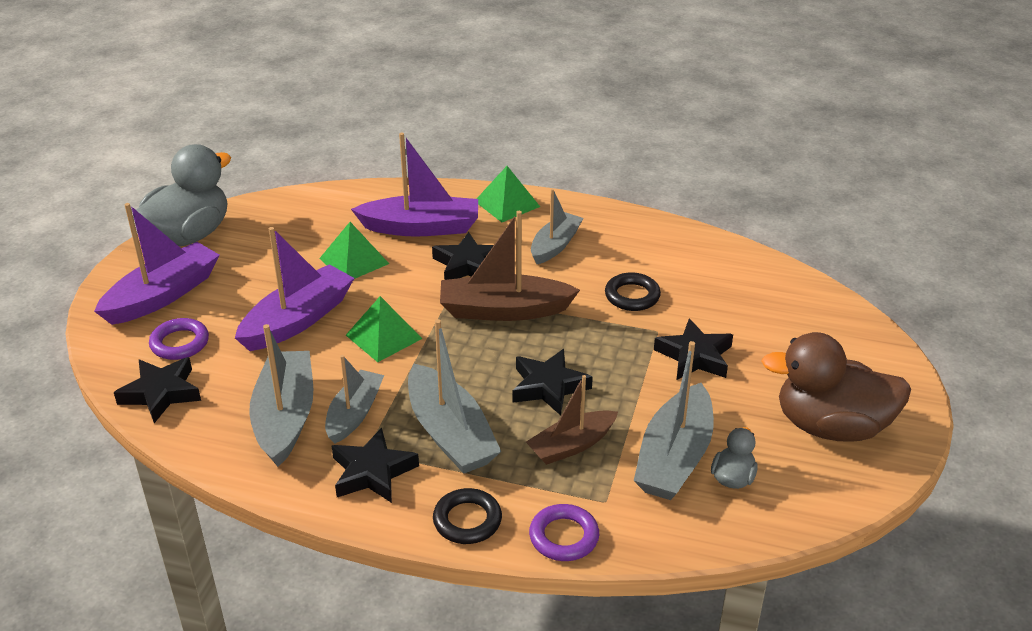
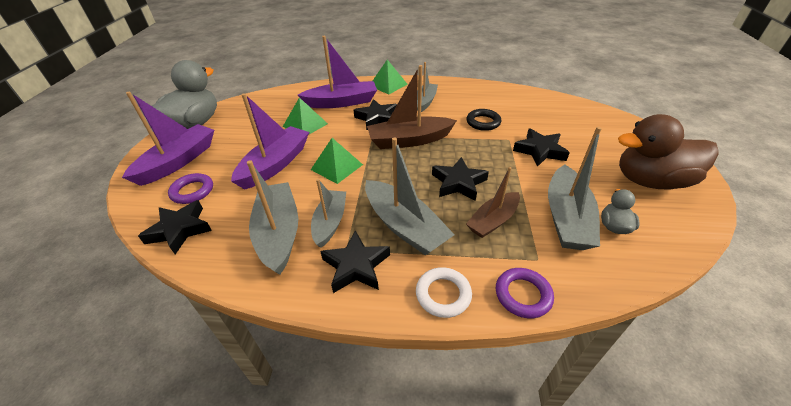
camera: 10 degrees left, 5 degrees up
black ring [433,488,502,544] -> white ring [416,267,472,318]

